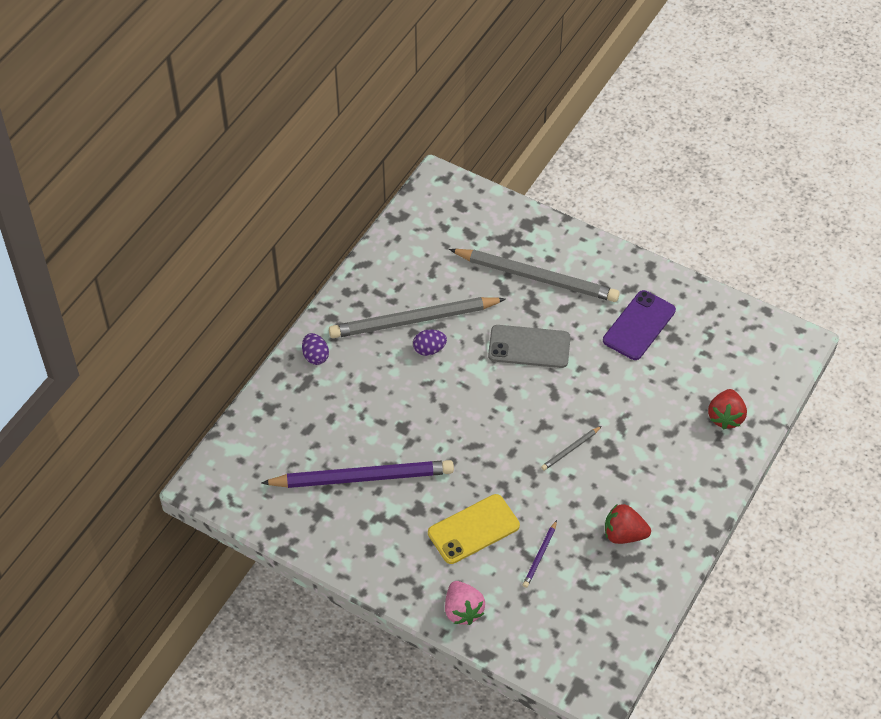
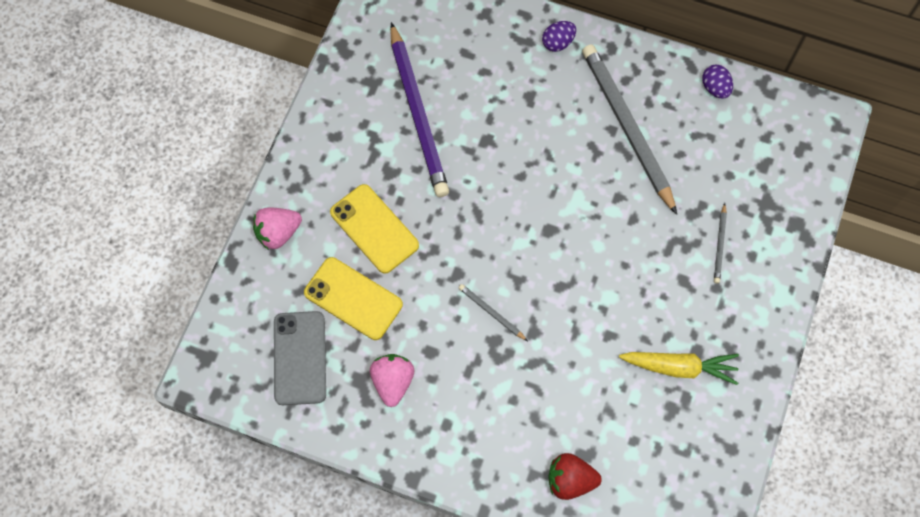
camera: 80 degrees right, 15 degrees up
purple egg [413,329,447,356] -> purple egg moved to [702,65,733,99]
grey pencil [449,249,620,302] -> grey pencil [714,203,727,284], size x0.42
grey phone [488,325,571,368] -> grey phone moved to [274,311,326,405]
purple pencil [523,520,557,588] -> yellow phone [304,257,403,340]
purple phone [603,290,676,360] -> yellow carrot [619,352,739,385]
red strawberry [605,504,651,544] -> pink strawberry [370,354,414,407]

